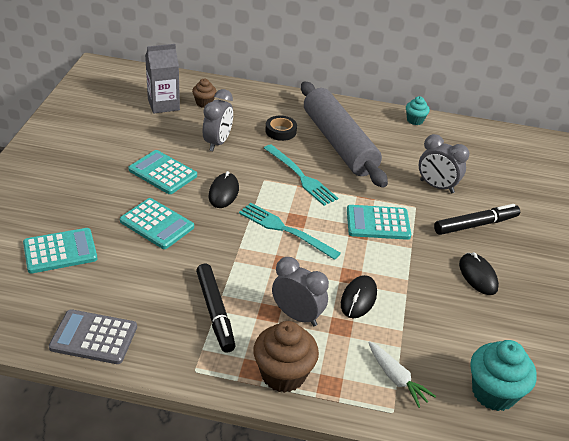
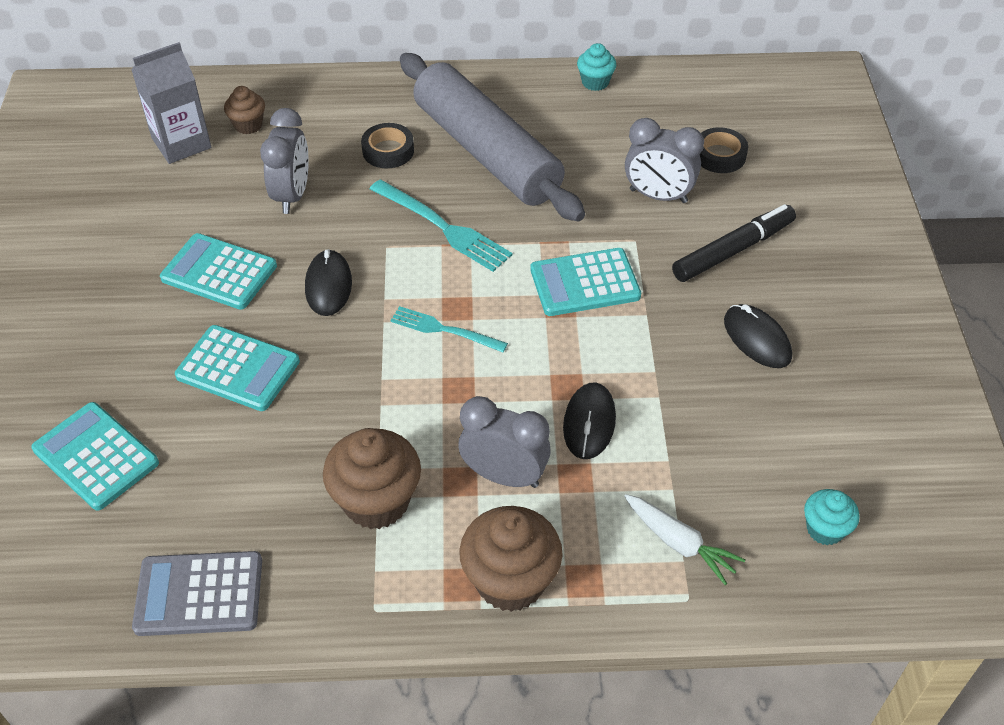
camera: 10 degrees left, 10 degrees up
turquoise calculator [23,228,98,274] -> turquoise calculator turned 105 degrees counterclockwise [31,402,159,511]
black marker [196,264,236,353] -> brown cupcake [323,428,421,529]
turquoise fork [239,203,341,260] -> turquoise fork [390,306,508,352], size x0.66
turquoise cupcake [470,340,537,411] -> turquoise cupcake [804,489,859,545], size x0.55
none -> black tape [700,127,748,173]

